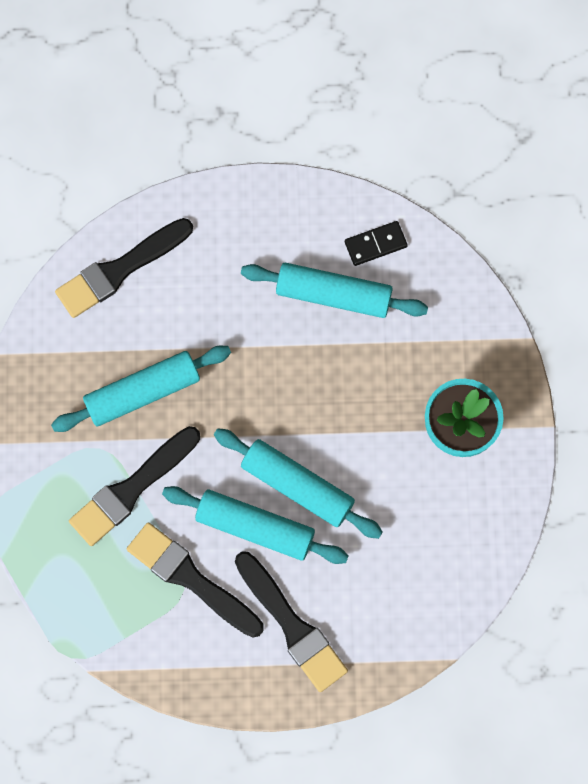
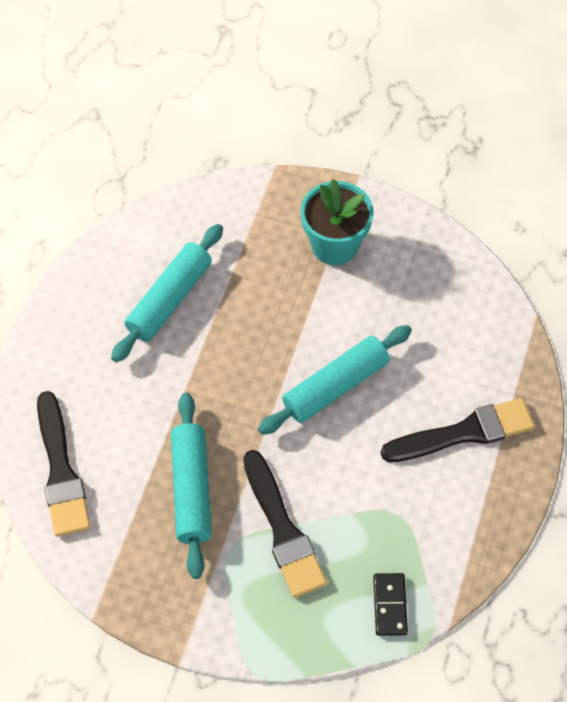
camera: 70 degrees left, 15 degrees down
black brush [127,522,264,638] -> none
turquoise rolling pin [162,486,349,564] -> none
black domino [345,221,408,266] -> black domino moved to [373,573,408,636]

